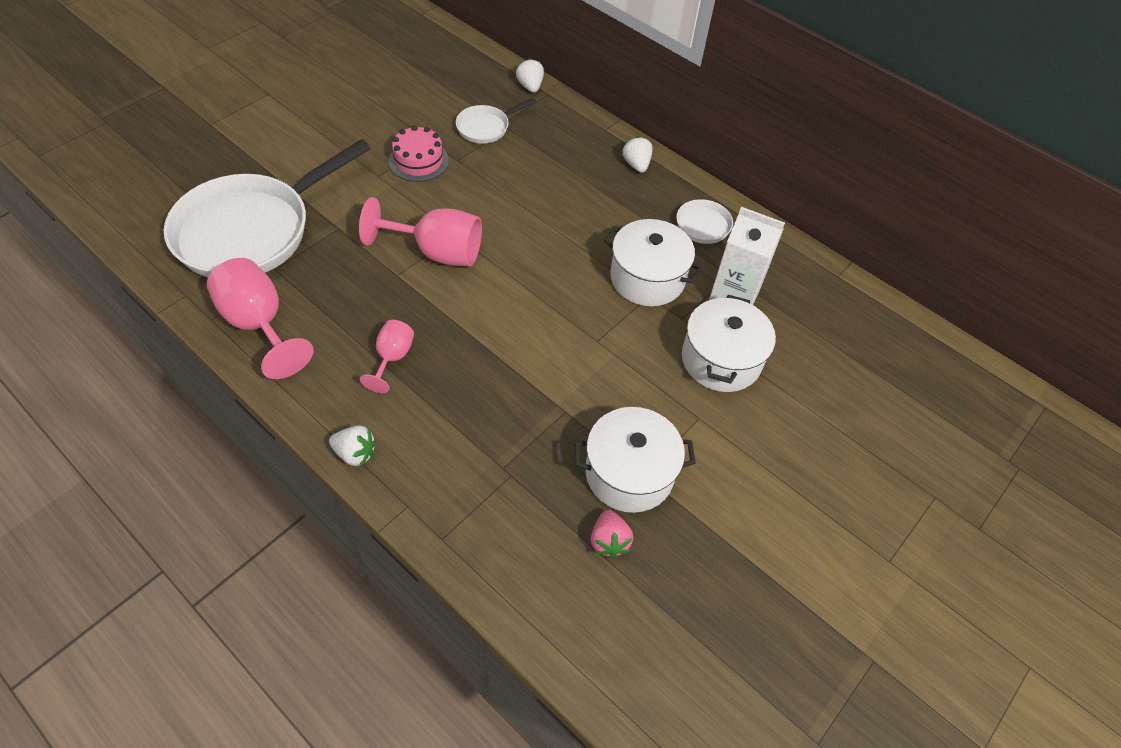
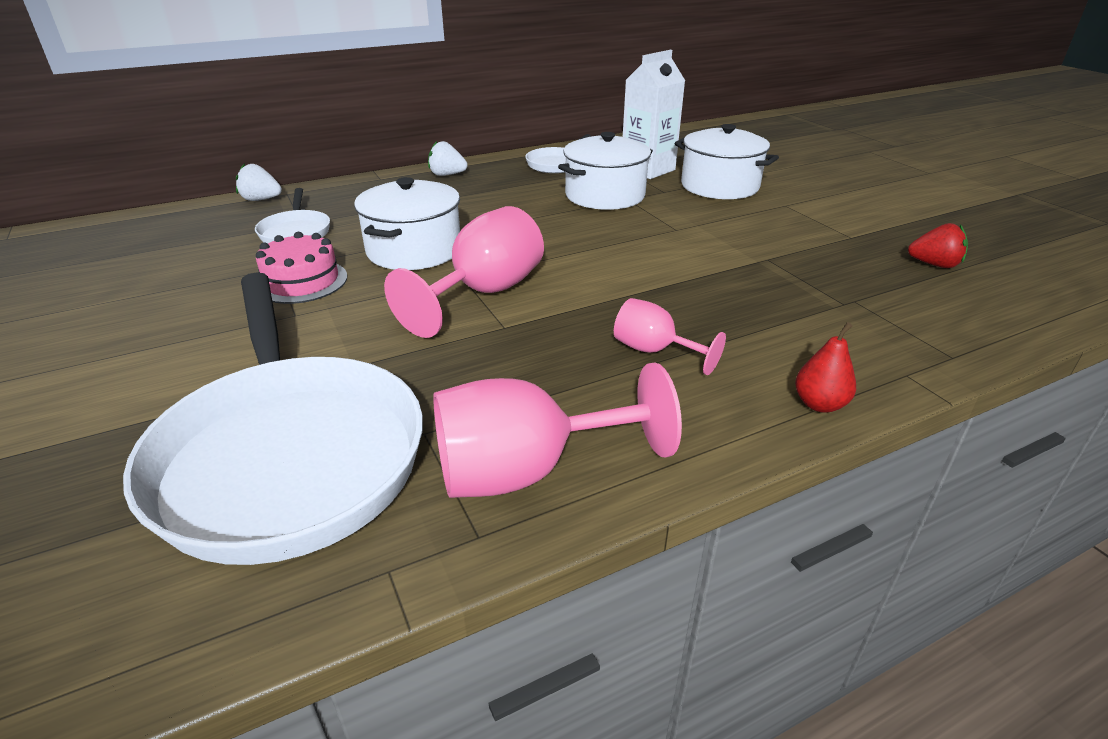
camera: 65 degrees left, 20 degrees down
white strawberry [329,425,376,467] -> red pear [795,322,856,413]
white pot [574,407,696,513] -> white pot moved to [354,177,460,270]
pink strawberry [591,510,633,559] -> red strawberry [908,223,968,268]

